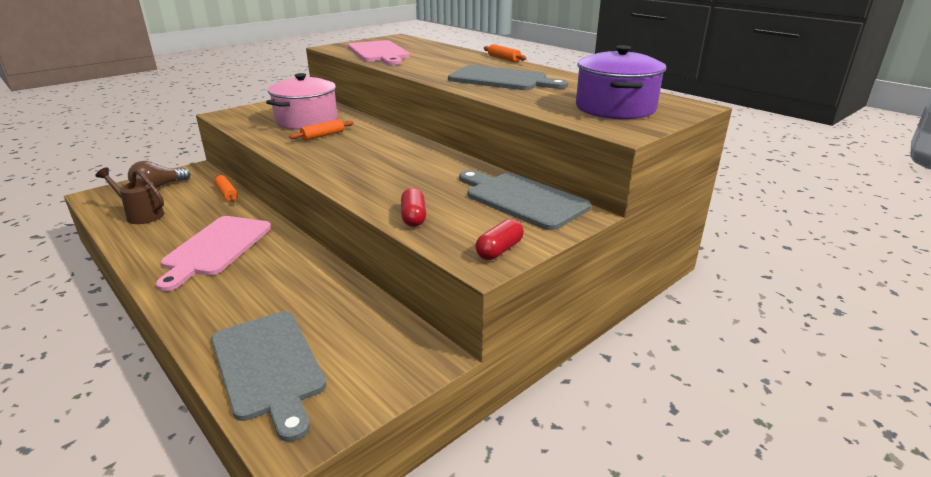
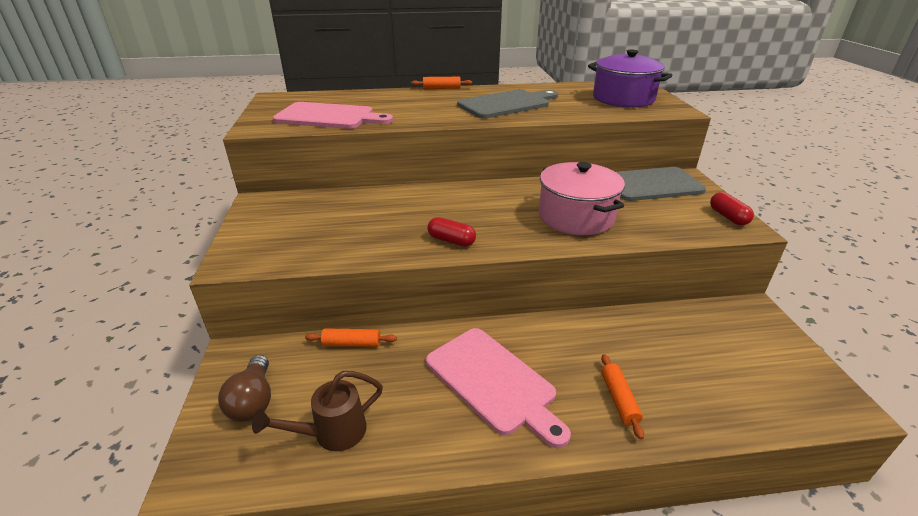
camera: 55 degrees left, 5 degrees up
grey cutting board [211,311,326,442] -> none
pink pot [266,73,337,130] -> pink pot moved to [539,162,625,235]
orange rolling pin [289,119,354,141] -> orange rolling pin moved to [601,354,644,440]
red capsule [401,188,426,227] -> red capsule moved to [428,217,476,247]

